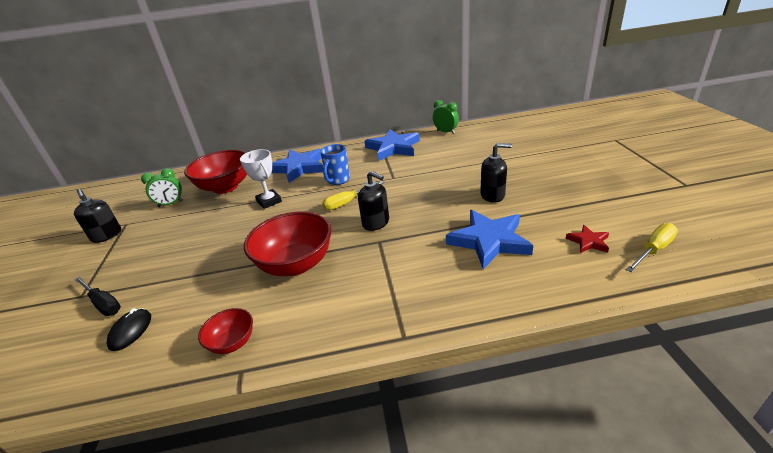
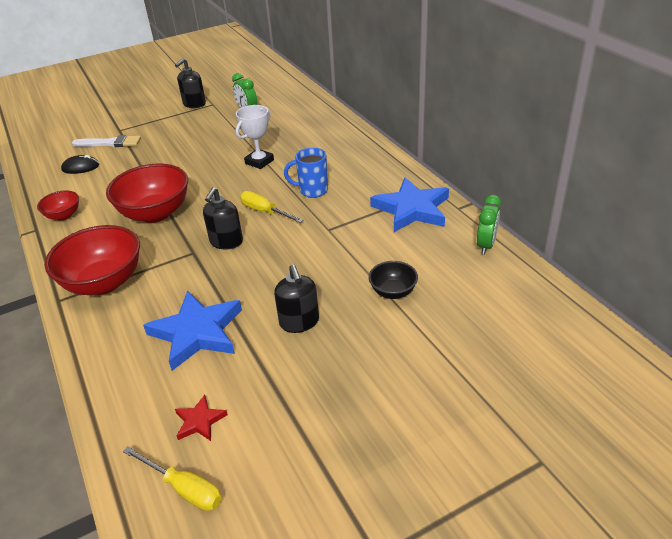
camera: 70 degrees right, 5 degrees up
black screwdriver [75,277,121,316] -> white brush [72,135,141,147]
red bowl [184,150,247,194] -> red bowl moved to [45,225,140,295]
blue star [272,149,323,183] -> none
none -> black bowl [369,261,418,299]

